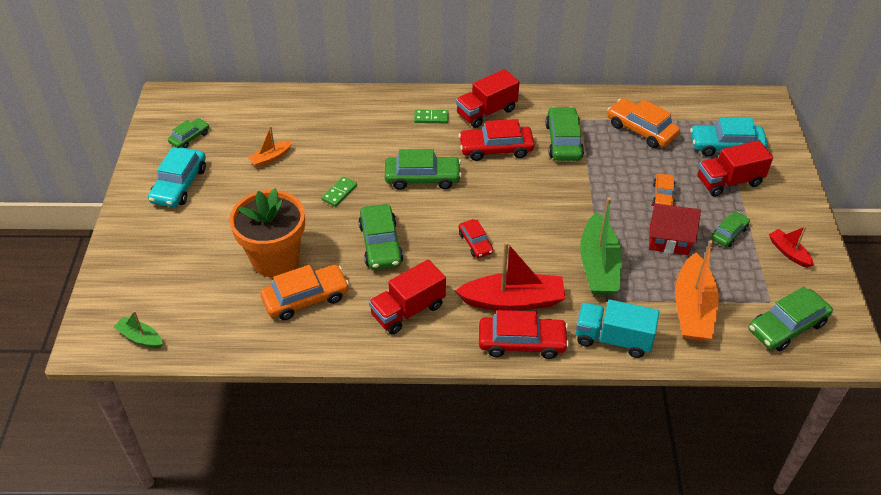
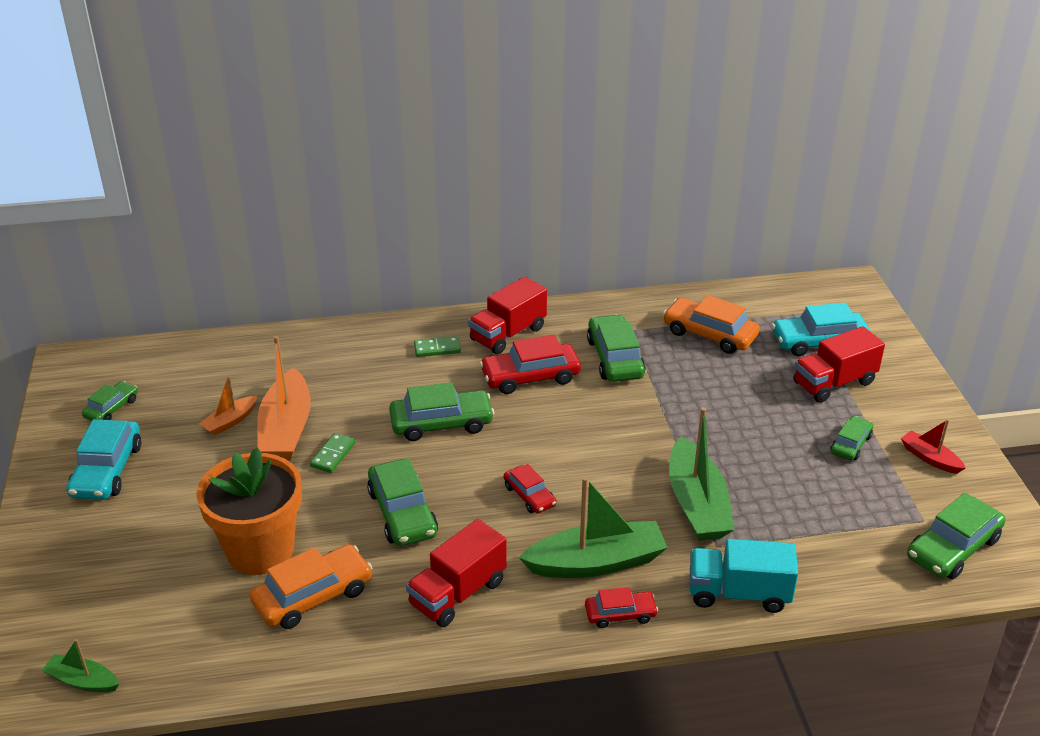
camera: 10 degrees left, 10 degrees down
red boat [455,242,566,311] -> green boat [518,477,668,578]
red car [479,310,569,359] -> red car [585,587,658,628], size x0.59
red house [649,203,701,255] -> none
orange car [653,174,675,206] -> none
orange boat [675,240,719,341] -> orange boat moved to [257,336,311,460]

